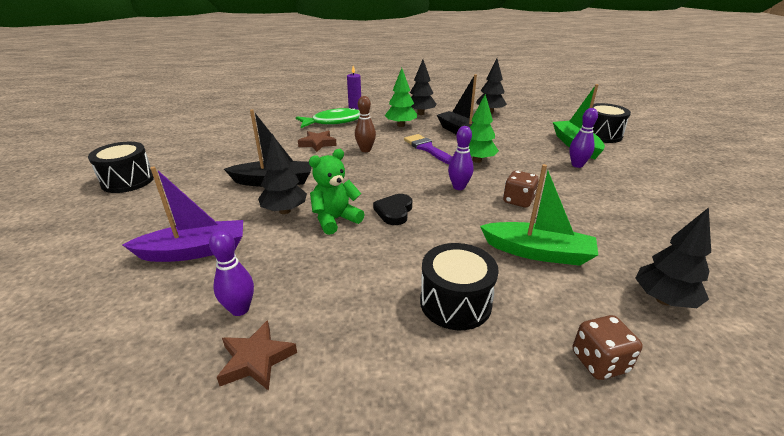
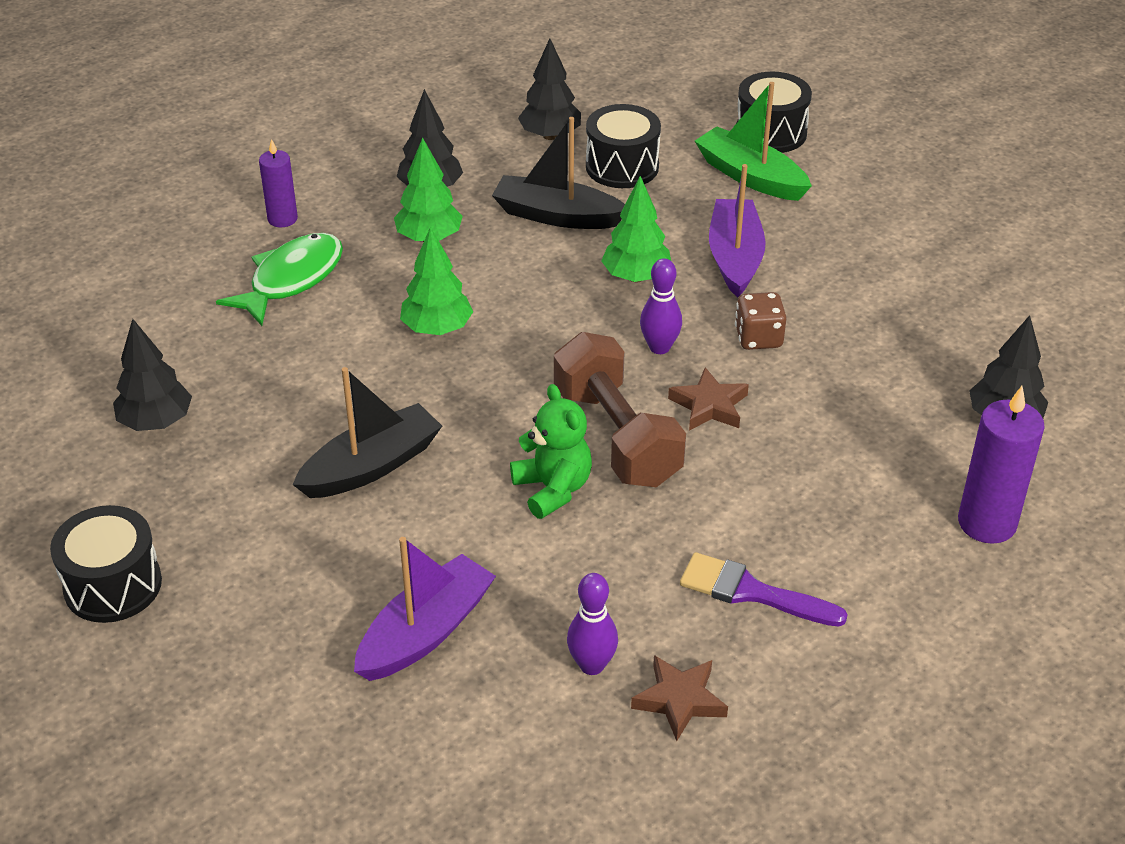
camera: 35 degrees left, 10 degrees up
black tree [258,134,307,214] -> black tree moved to [113,319,192,431]
brown star [298,131,337,152] -> brown star moved to [668,367,749,431]
green teddy bear [309,149,365,235] -> green teddy bear turned 135 degrees clockwise [510,384,592,519]
brown bowling pin [355,96,376,152] -> green tree [400,227,473,335]
black heart [373,194,412,225] -> brown dumbbell [554,332,686,487]
purple brush [404,134,452,164] -> purple brush moved to [680,552,848,627]
black drum [420,243,499,330] -> black drum moved to [586,104,661,188]
green boat [480,164,598,266] -> none
purple bowling pin [569,108,598,168] -> none
brown dice [573,315,643,380] -> purple candle [958,386,1045,544]
none -> purple boat [709,164,766,298]

